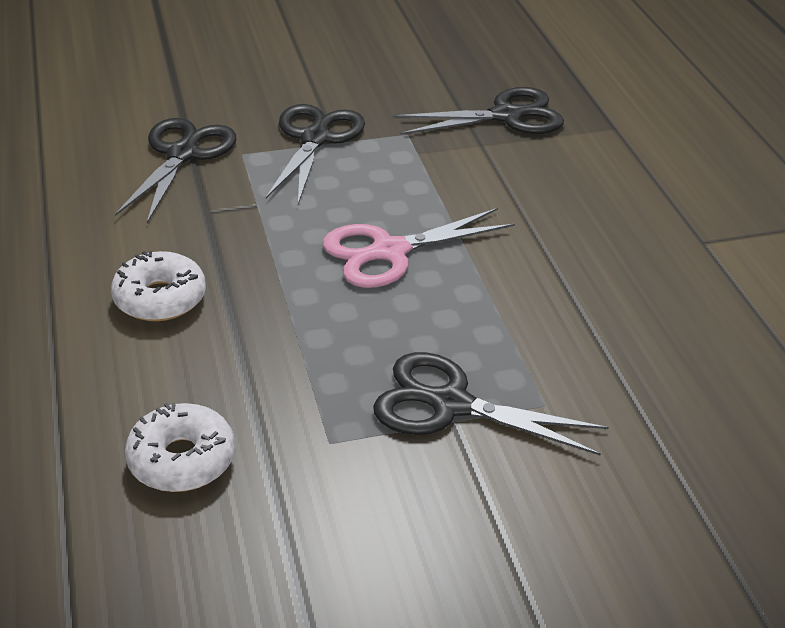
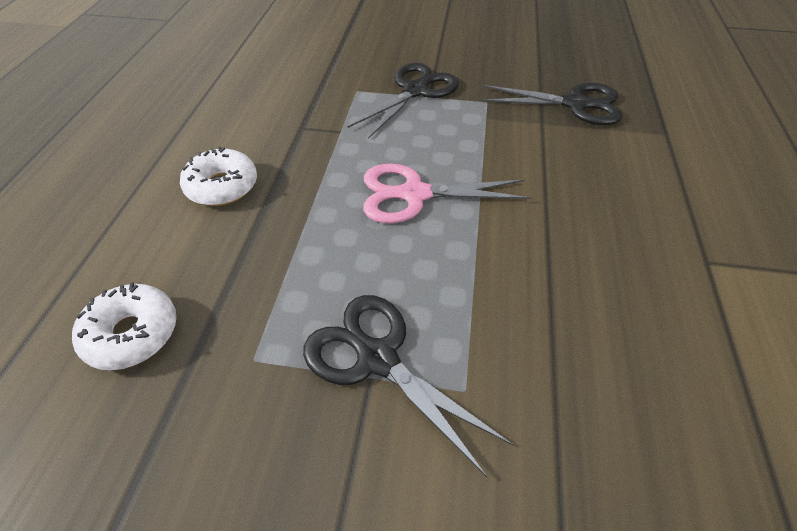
camera: 25 degrees right, 10 degrees up
black scissors [115,118,236,223] -> none

